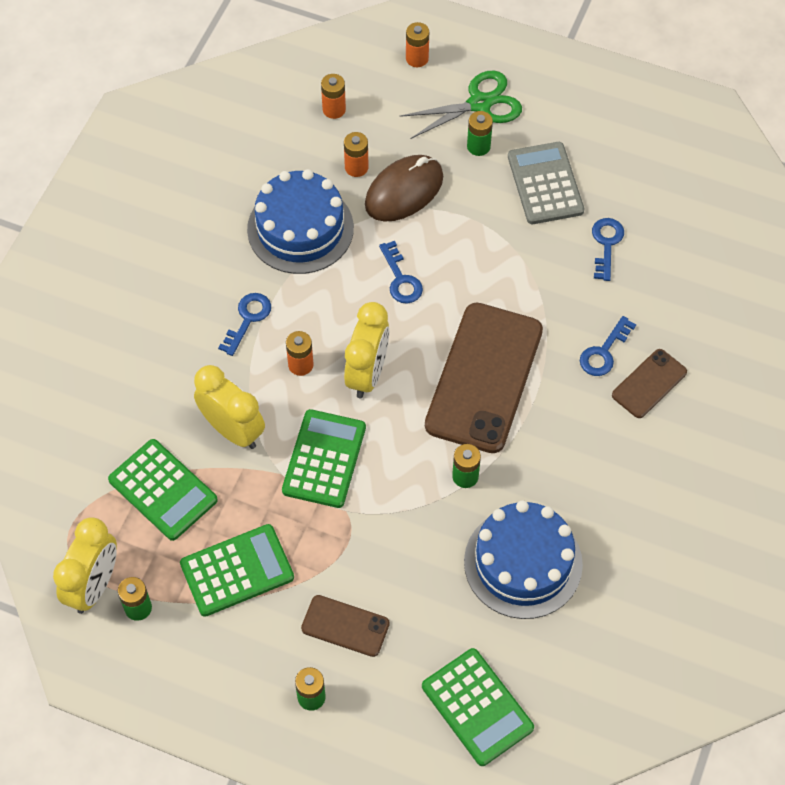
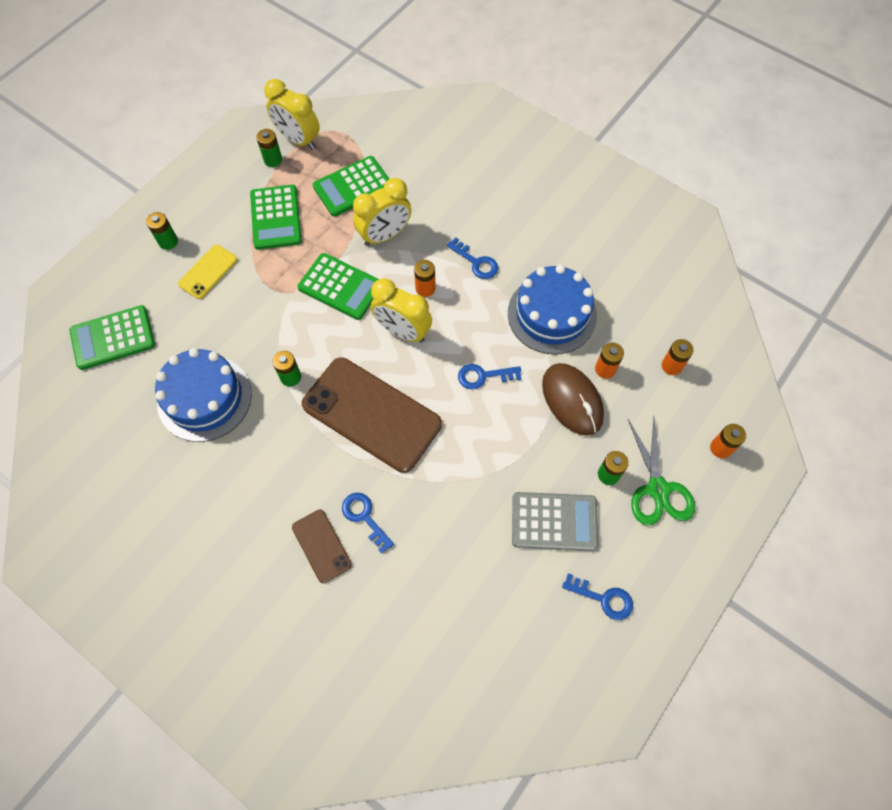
camera: 105 degrees right, 5 degrees up
brown phone [301,595,390,657] -> yellow phone [178,245,237,299]
blue key [592,218,624,281] -> blue key moved to [562,573,633,620]

